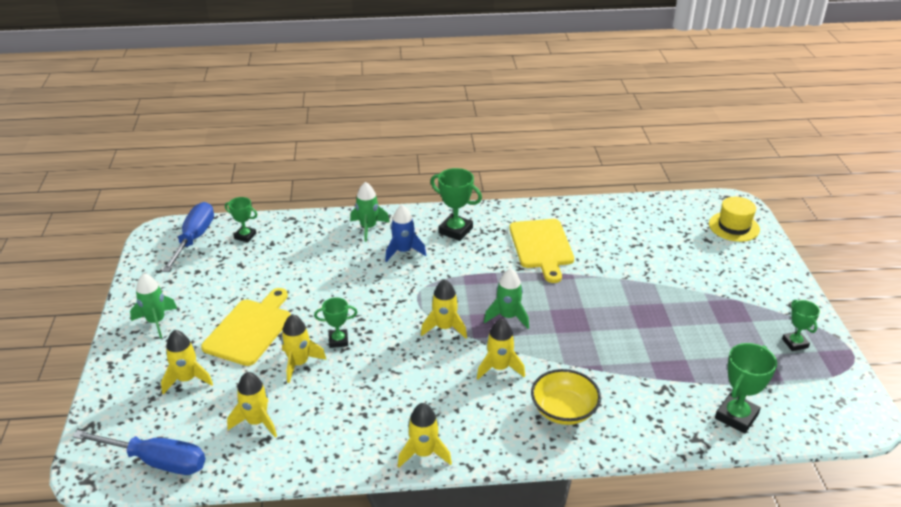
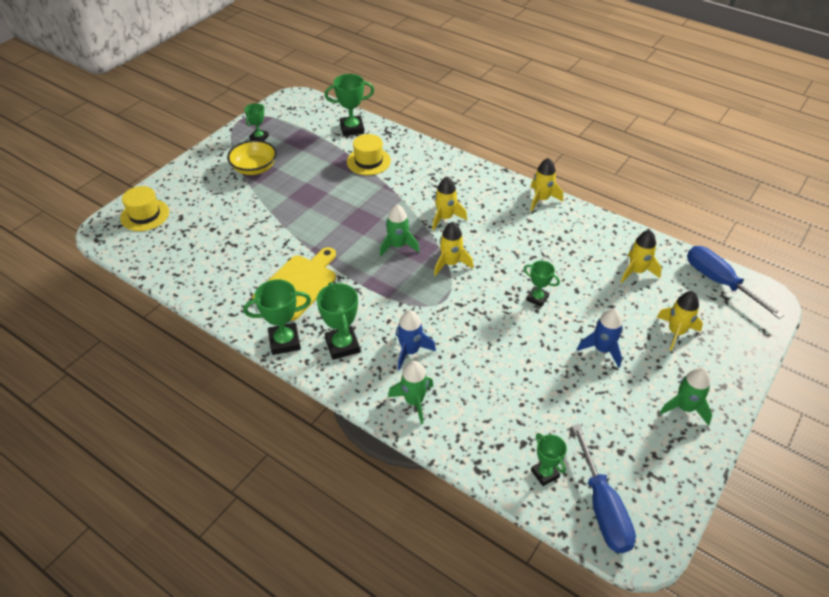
camera: 140 degrees left, 10 degrees up
blue screwdriver [162,202,214,272] -> blue screwdriver turned 60 degrees counterclockwise [572,425,636,553]
yellow cutting board [201,288,291,366] -> blue rocket [577,308,623,368]
yellow rocket [281,314,327,383] -> none
yellow bowl [531,369,601,425] -> yellow bowl moved to [227,140,277,175]
none -> green trophy [243,279,311,355]
none -> yellow hat [347,134,391,175]

